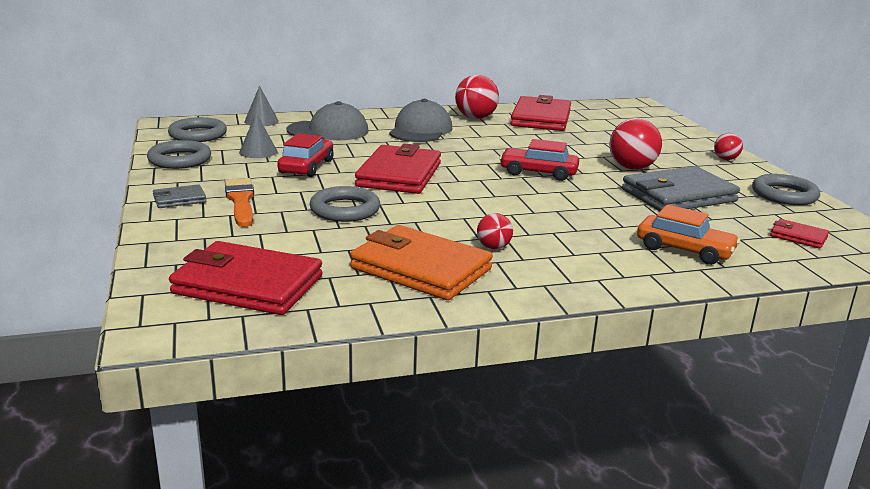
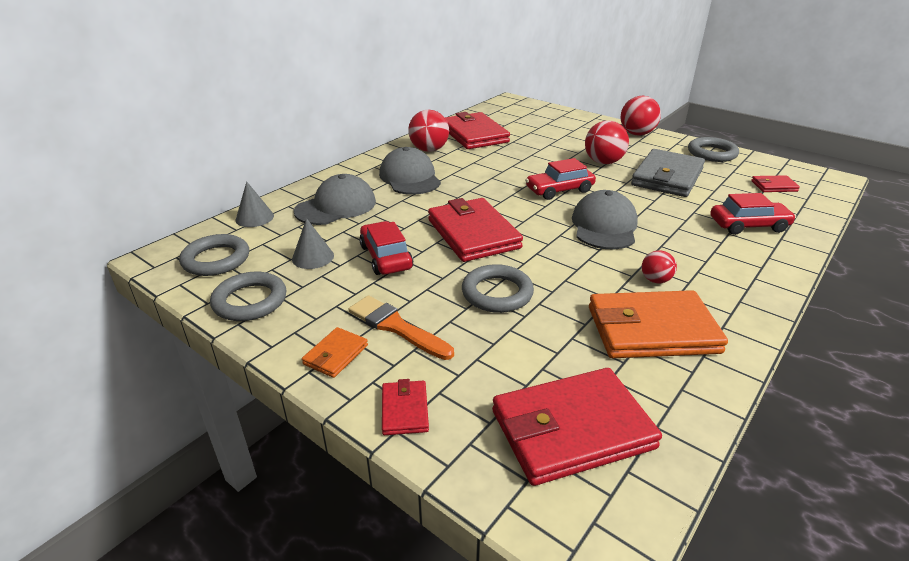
camera: 35 degrees left, 10 degrees up
grey wallet [153,184,206,208] -> orange wallet [302,327,368,378]
orange car [637,205,740,265] -> red car [710,193,796,235]
red ball [714,133,743,160] -> red ball [621,96,661,136], size x1.80
none -> red wallet [382,379,429,435]
none -> grey cap [572,190,638,249]

